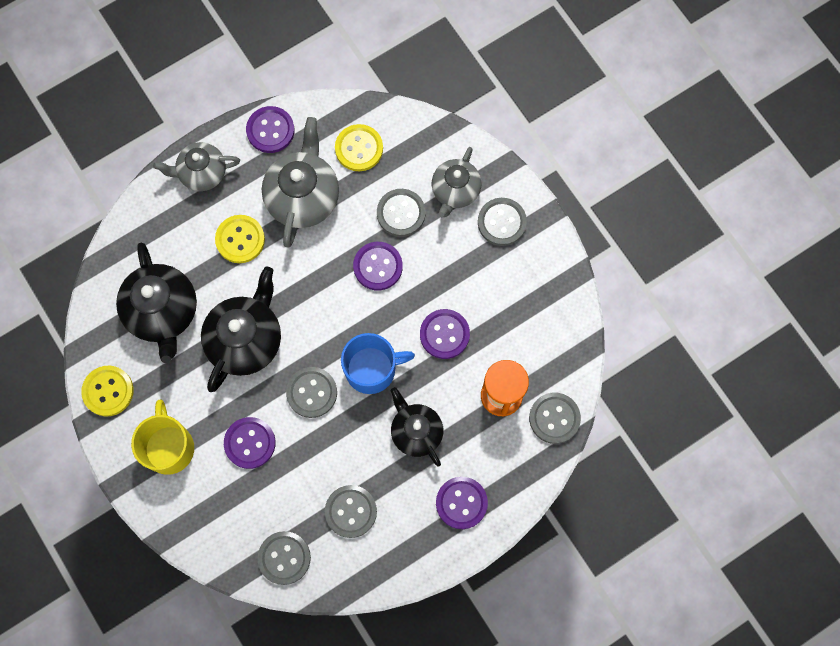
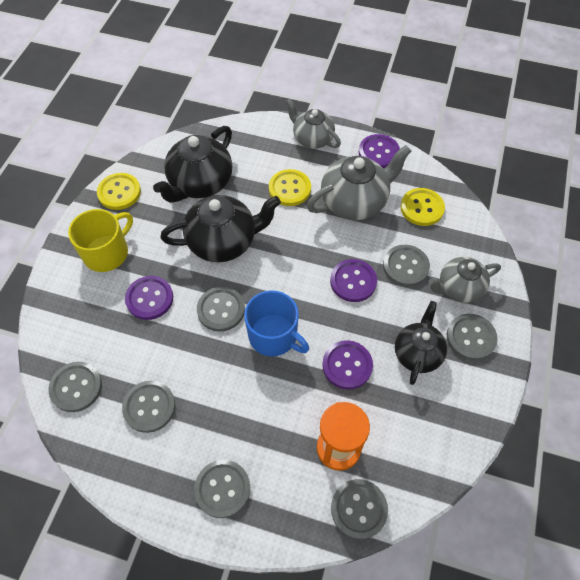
camera: 50 degrees right, 15 degrees down
black teapot [391,387,443,467] -> black teapot moved to [395,301,447,385]
purple button [436,477,488,529] -> grey button [194,460,250,518]

